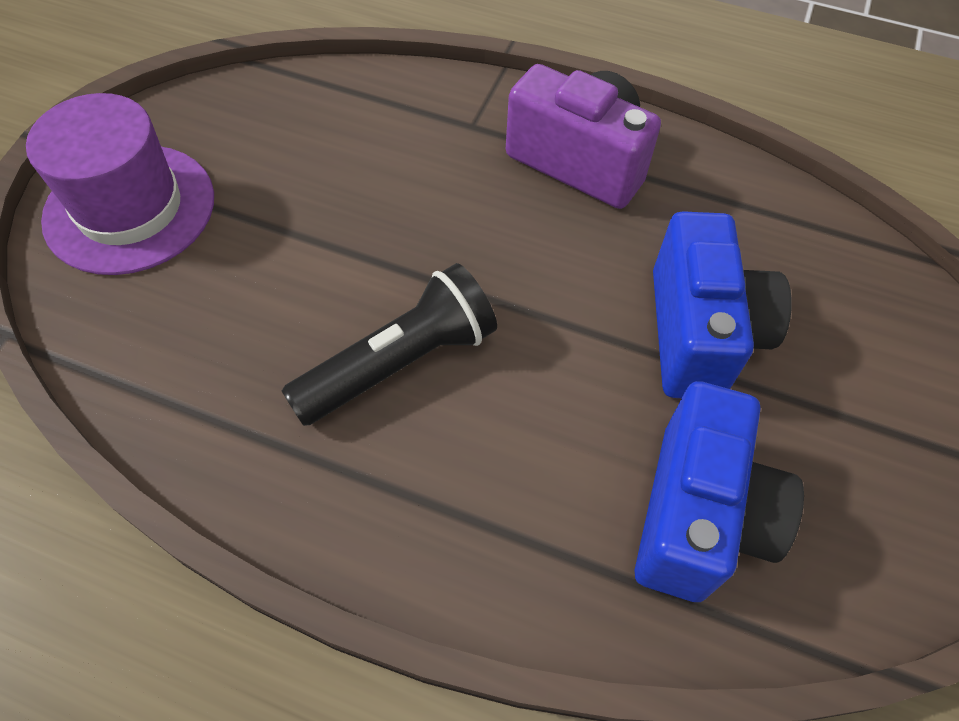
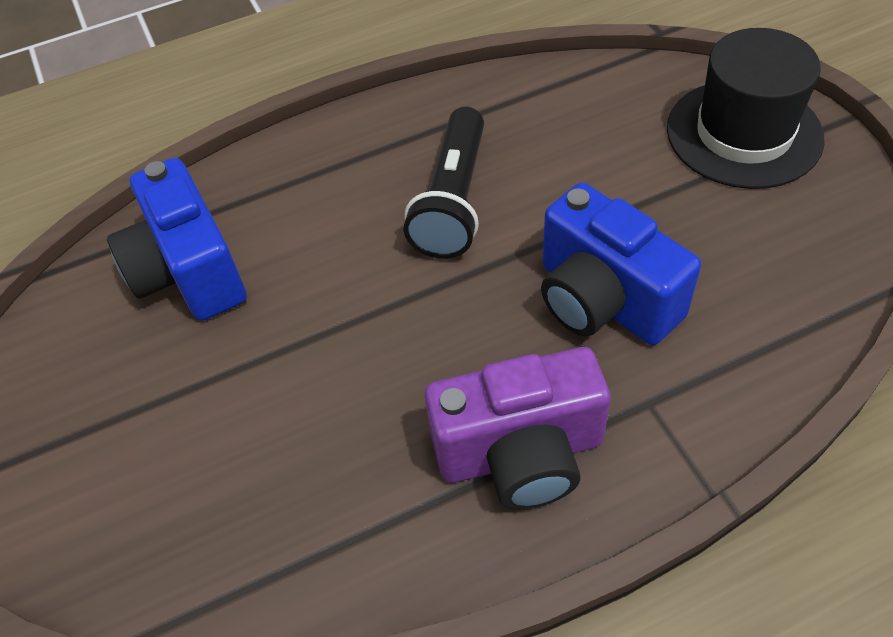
camera: 140 degrees right, 5 degrees down
purple hat [26,93,214,275] -> black hat [667,28,825,189]
blue camera [653,211,792,398] -> blue camera moved to [541,183,701,345]

